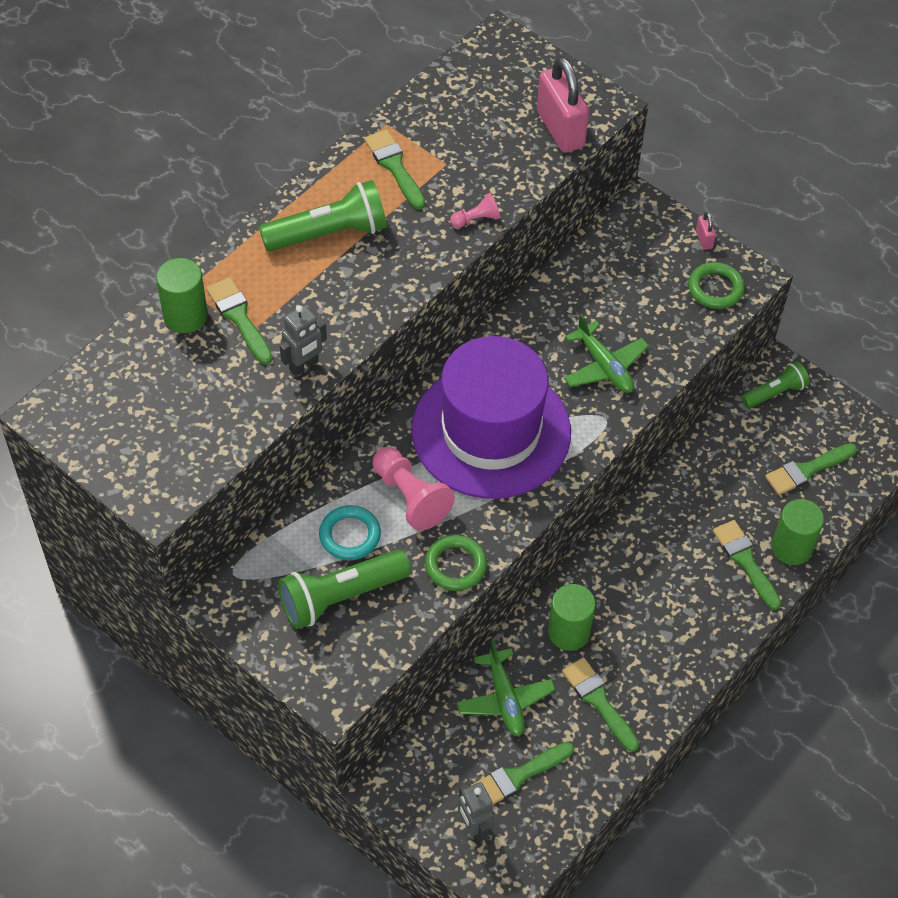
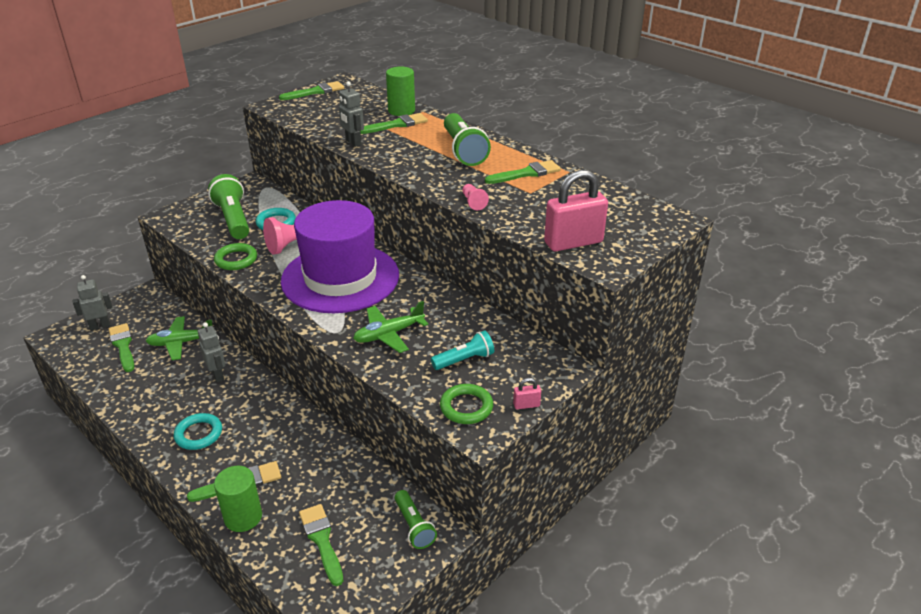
camera: 95 degrees right, 20 degrees down
green cylinder [548,584,596,651] -> grey robot [198,322,226,382]
green brush [562,657,639,752] -> green brush moved to [279,81,344,100]
none -> turquoise ring [174,413,222,450]
none -> turquoise flashlight [431,330,494,370]

